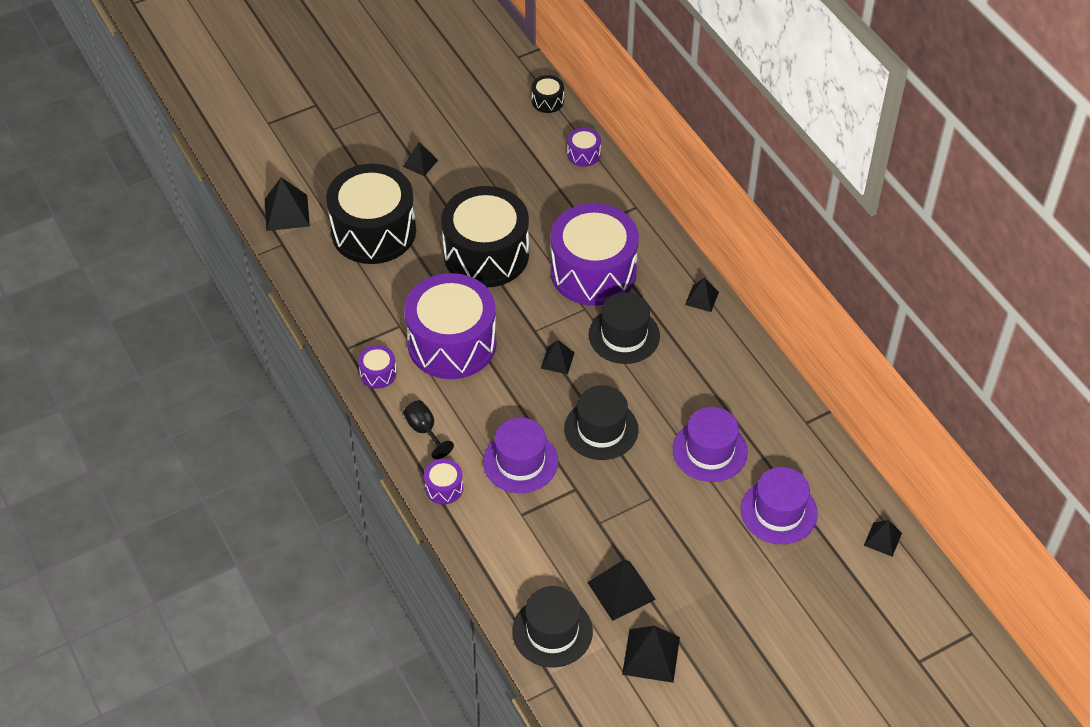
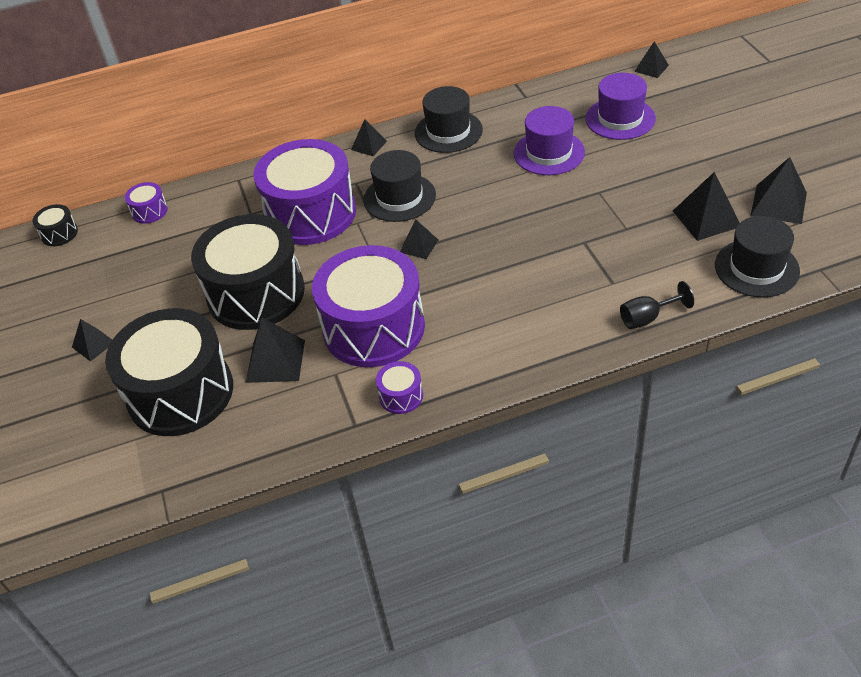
camera: 75 degrees left, 5 degrees down
black pyramid [265,178,310,231] -> black pyramid moved to [246,318,305,383]
black goblet [403,400,454,459] -> black goblet moved to [620,281,694,329]
purple drum [424,459,463,504] -> none
purple hat [483,417,558,493] -> none
black hat [564,385,638,460] -> black hat moved to [415,86,483,153]

